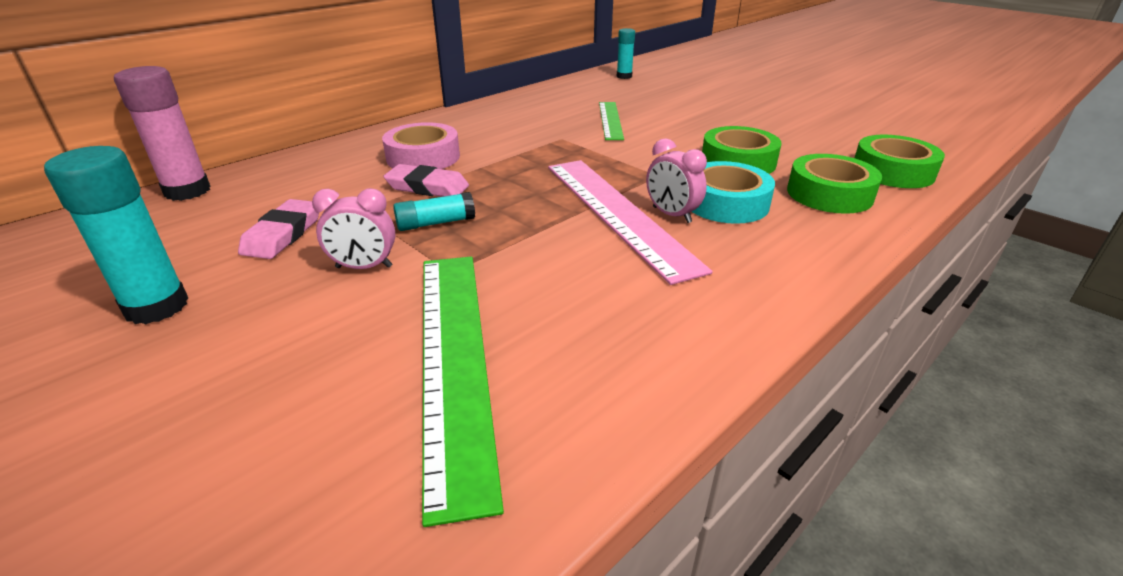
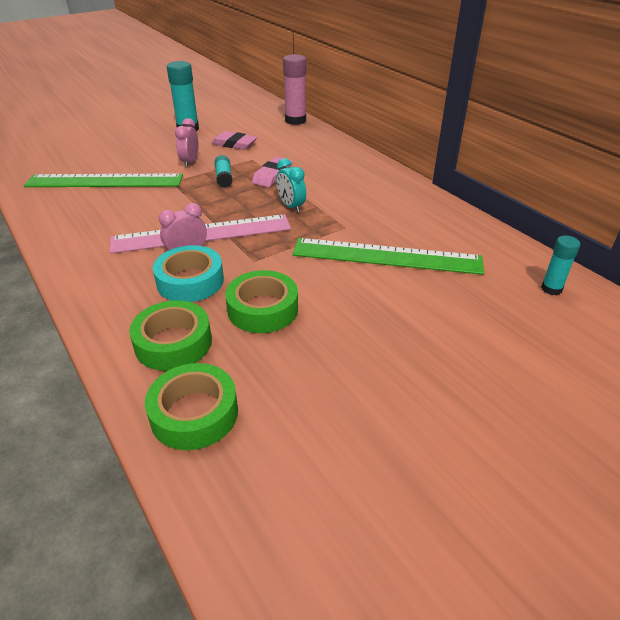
camera: 100 degrees right, 5 degrees up
pink tape [382,122,460,169] -> none
green ruler [599,102,624,140] -> green ruler [292,238,484,275], size x1.75
none -> turquoise clock [276,158,306,213]

